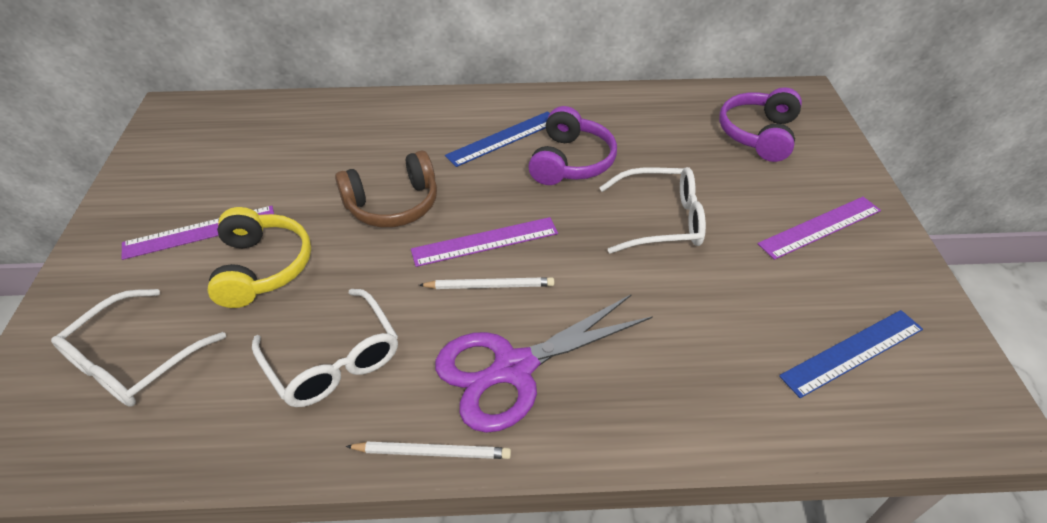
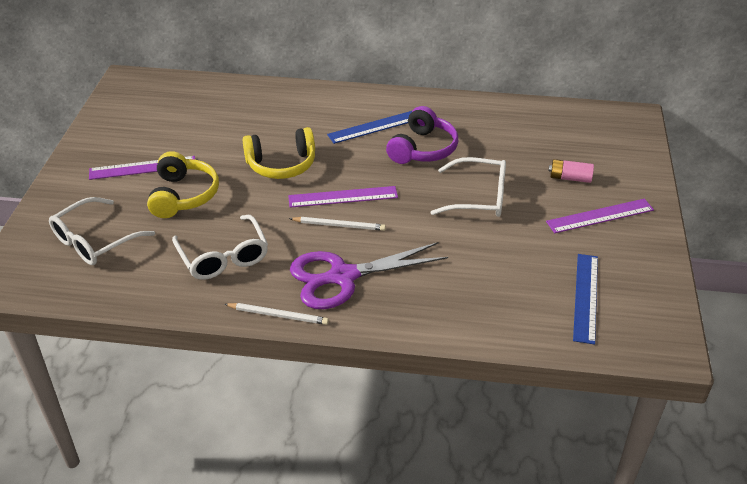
camera: 10 degrees right, 5 degrees down
brown headphones [335,151,437,228] -> yellow headphones [243,127,315,179]
purple headphones [719,87,802,162] -> none
blue ruler [779,310,923,398] -> blue ruler turned 60 degrees counterclockwise [573,254,598,344]
none -> pink battery [548,159,594,183]

